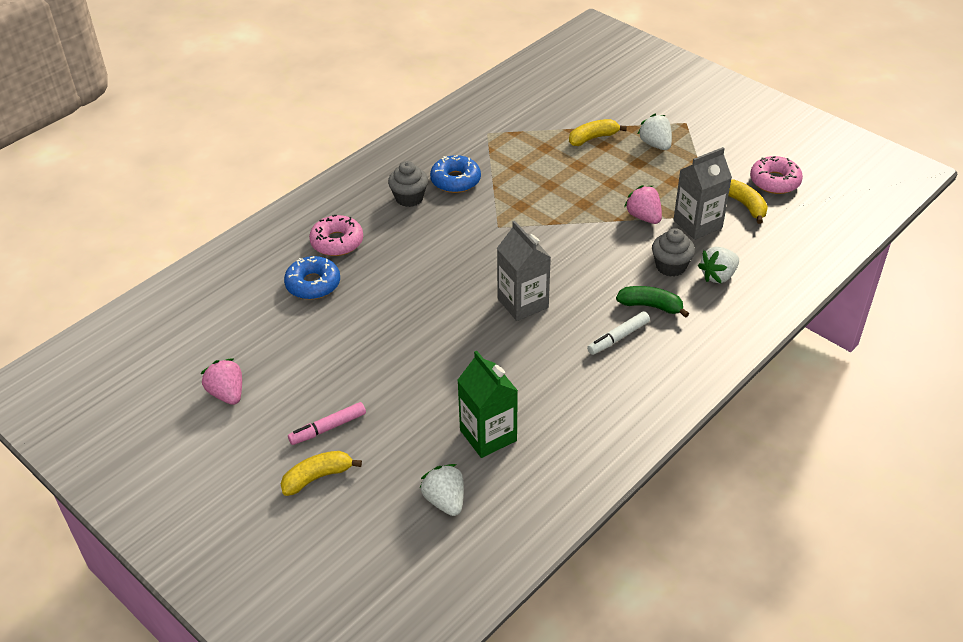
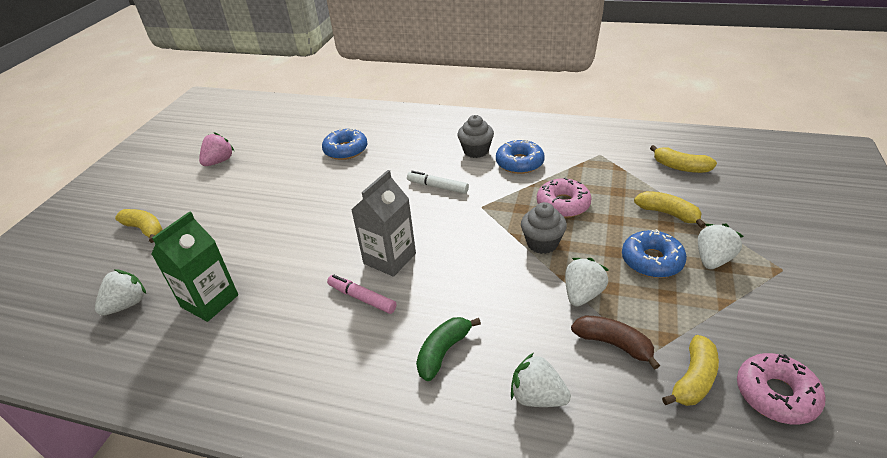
camera: 65 degrees right, 5 degrees down
pink marker [288,402,366,445] -> pink marker moved to [327,274,397,314]
pink donut [309,215,363,256] -> pink donut moved to [537,178,592,218]
white marker [587,311,650,355] -> white marker moved to [407,171,469,194]
green banana [616,286,689,318] -> green banana turned 135 degrees counterclockwise [416,317,481,381]
pink strawberry [624,185,662,224] -> white strawberry [565,258,608,306]
grey cupcake [652,228,695,277] -> grey cupcake moved to [521,202,567,254]
grey carton [674,147,732,240] -> brown banana [571,316,660,370]
none -> blue donut [622,229,687,278]
none -> yellow banana [650,145,717,173]

